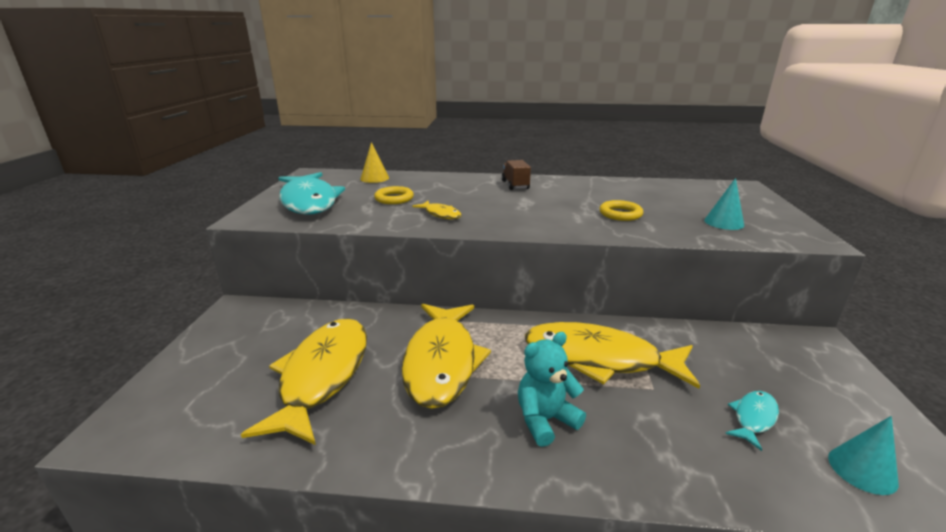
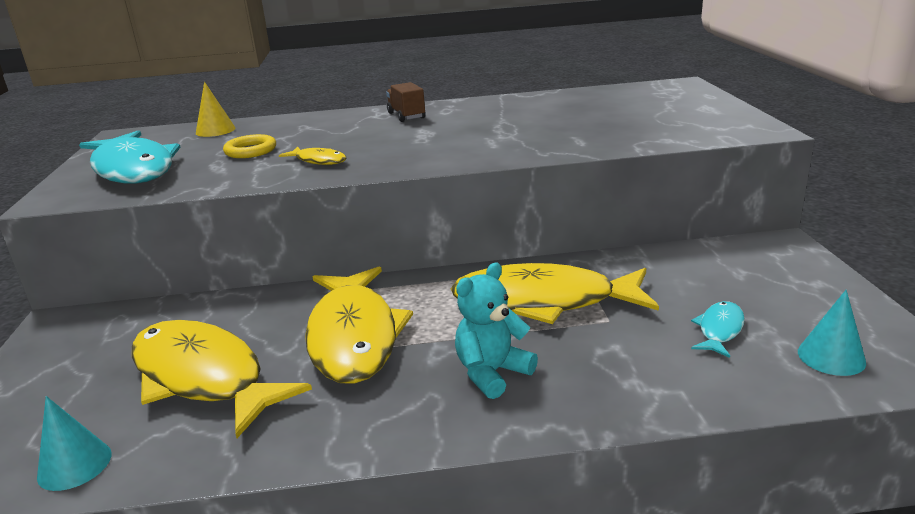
camera: 10 degrees left, 0 degrees up
yellow fish [241,318,367,445] -> yellow fish turned 45 degrees counterclockwise [132,320,312,438]
yellow ring [599,200,643,221] -> none
turquoise cone [704,178,744,230] -> turquoise cone moved to [37,396,111,491]

